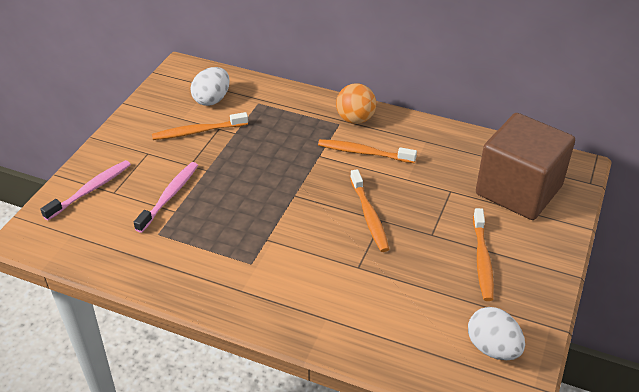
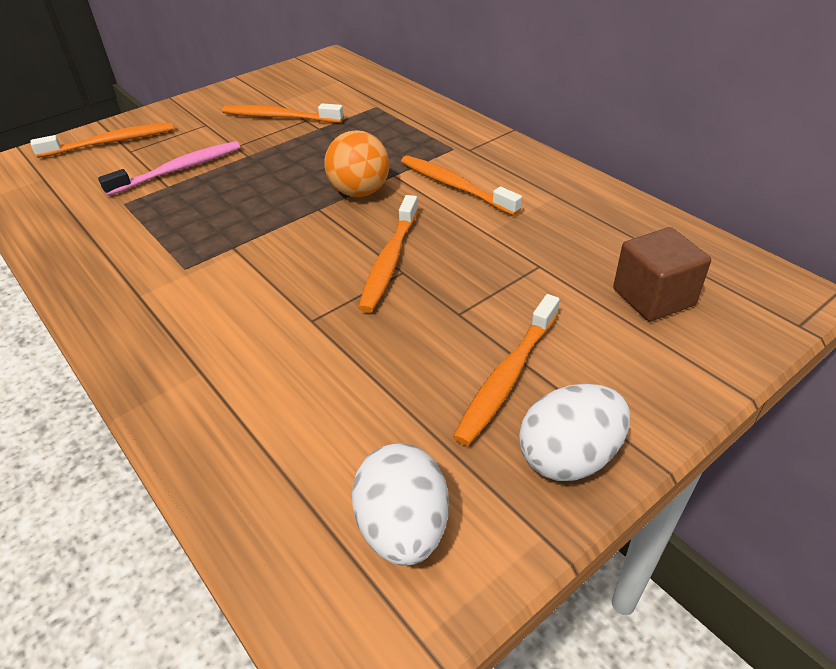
camera: 30 degrees right, 0 degrees up
pink toothbrush [40,160,131,220] -> orange toothbrush [30,123,174,158]
white egg [190,67,230,106] -> white egg moved to [519,384,631,481]
orange ball [336,83,376,124] -> orange ball moved to [324,130,389,197]
brown cube [476,113,575,220] -> brown cube [613,227,711,322], size x0.51

